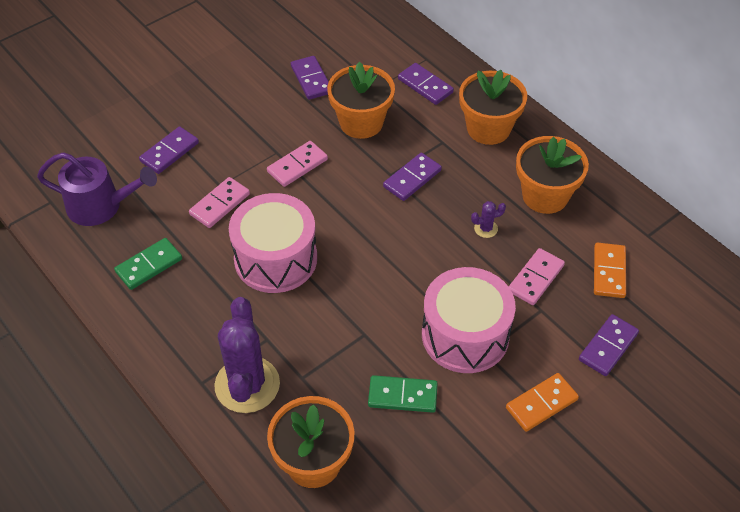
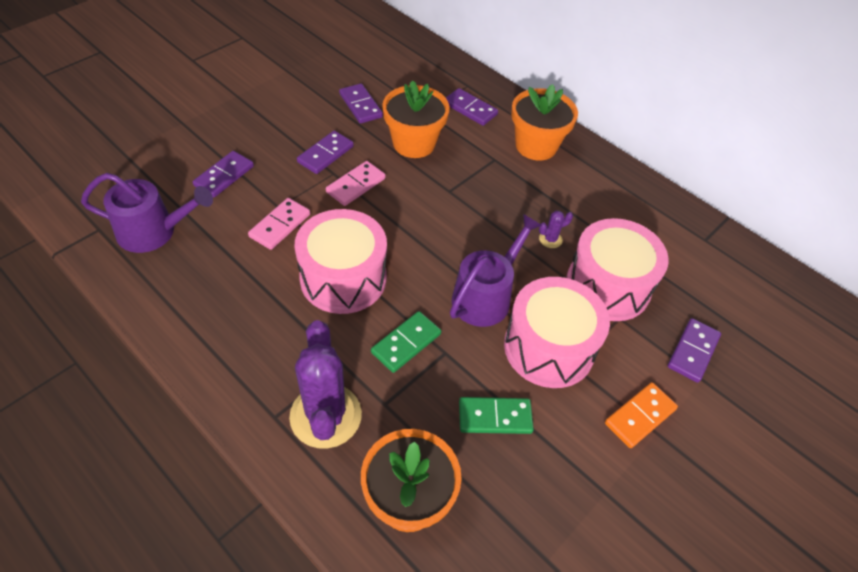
camera: 10 degrees left, 0 degrees up
green domino [114,238,182,290] -> green domino moved to [371,311,441,373]
purple domino [383,152,442,201] -> purple domino moved to [297,131,354,174]
pink domino [509,248,565,305] -> pink drum [566,218,669,321]
orange flower pot [516,136,589,214] -> none
orange domino [594,243,626,298] -> none
none -> purple watering can [450,214,542,327]

